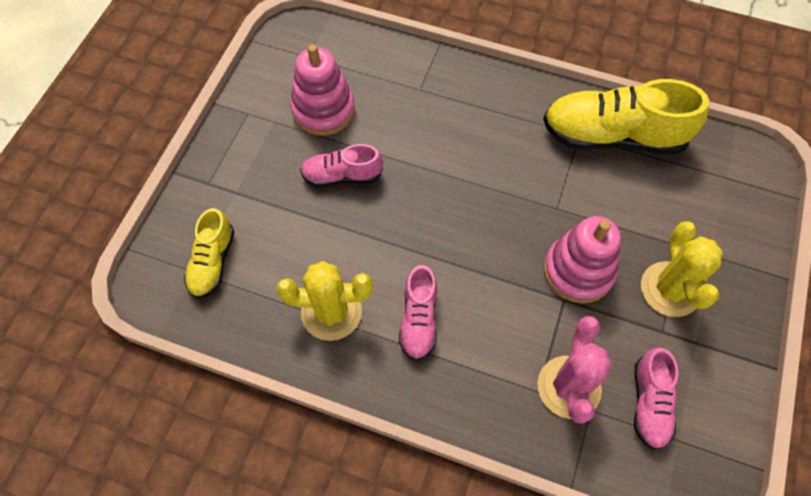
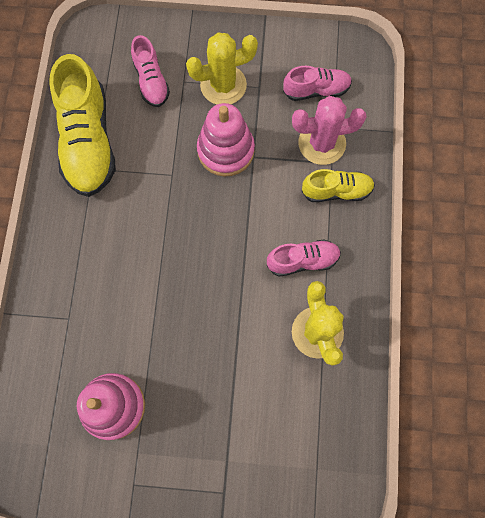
camera: 105 degrees left, 10 degrees up
yellow shoe [184,208,234,299] -> yellow shoe moved to [302,169,375,202]
pink shoe [300,144,383,187] -> pink shoe moved to [131,35,170,107]

